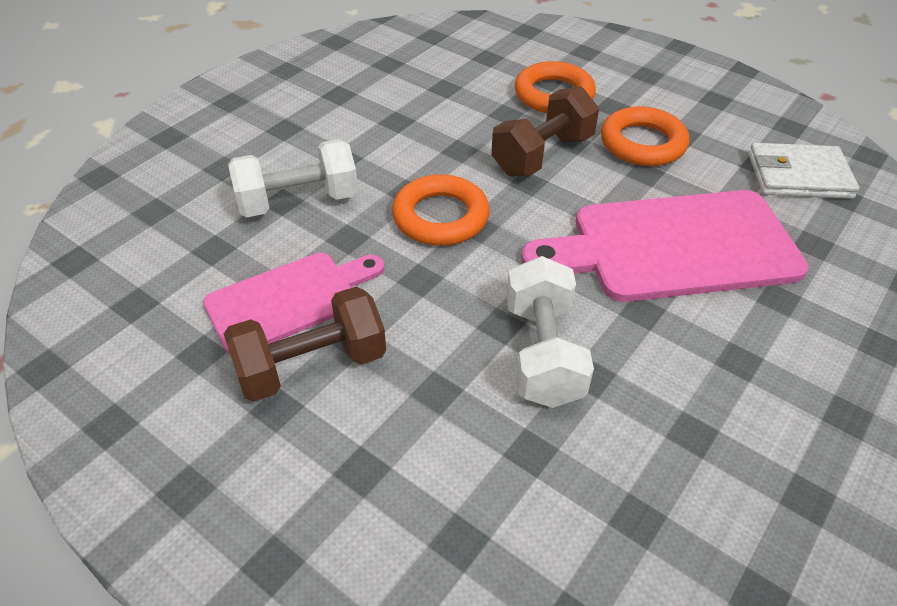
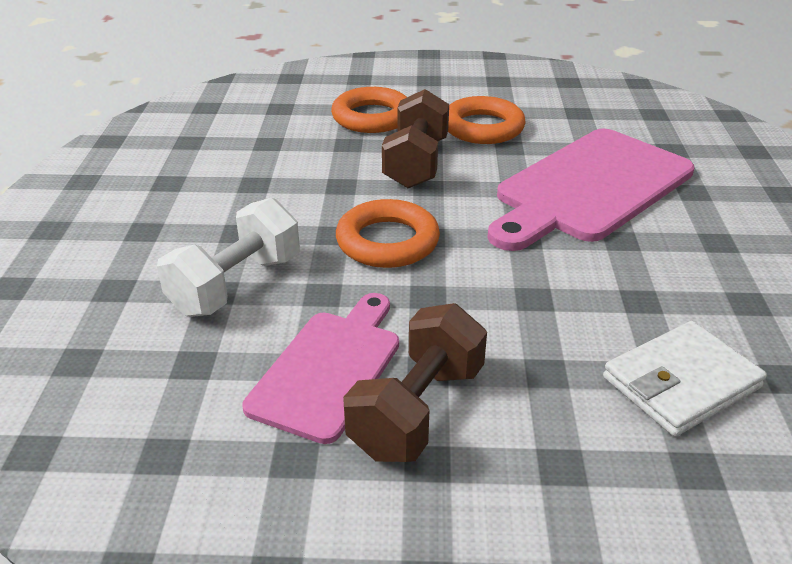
camera: 35 degrees left, 10 degrees down
white dumbbell [506,256,594,408] -> none
white wallet [748,143,859,199] -> white wallet moved to [603,321,767,437]

